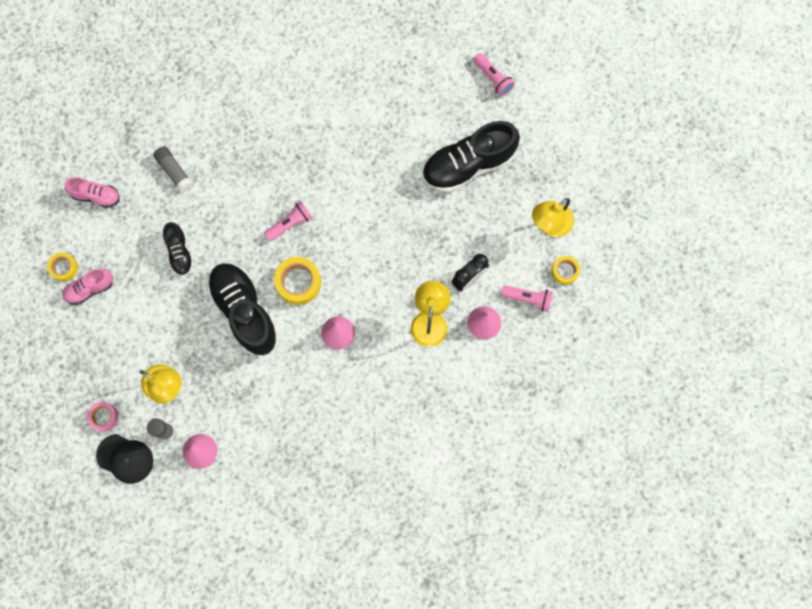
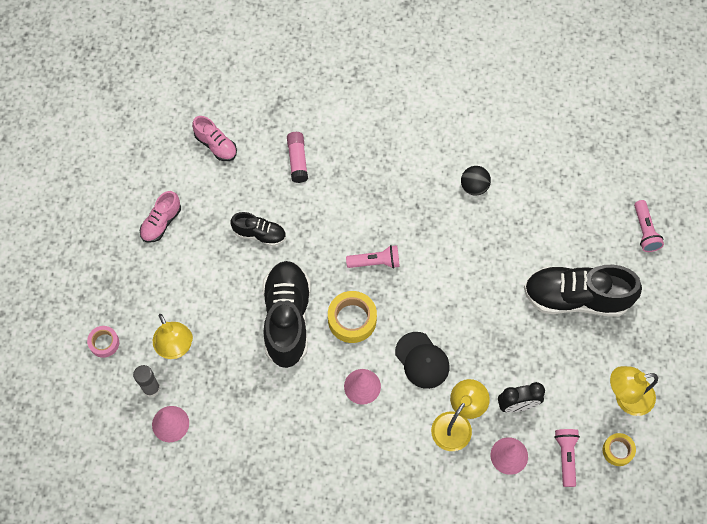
camera: 30 degrees right, 10 degrees down
yellow tape [47,252,78,282] -> none
pink shoe [63,268,113,305] -> pink shoe turned 60 degrees counterclockwise [140,191,181,243]
black cap [96,434,153,484] -> black cap moved to [395,332,449,389]
grey glue stick [153,146,193,193] -> pink glue stick [287,132,308,183]
black shoe [163,222,194,276] -> black shoe turned 90 degrees counterclockwise [231,212,286,246]
pink flashlight [501,285,553,312] -> pink flashlight turned 135 degrees counterclockwise [554,429,580,487]
none -> black ball [461,166,491,196]

